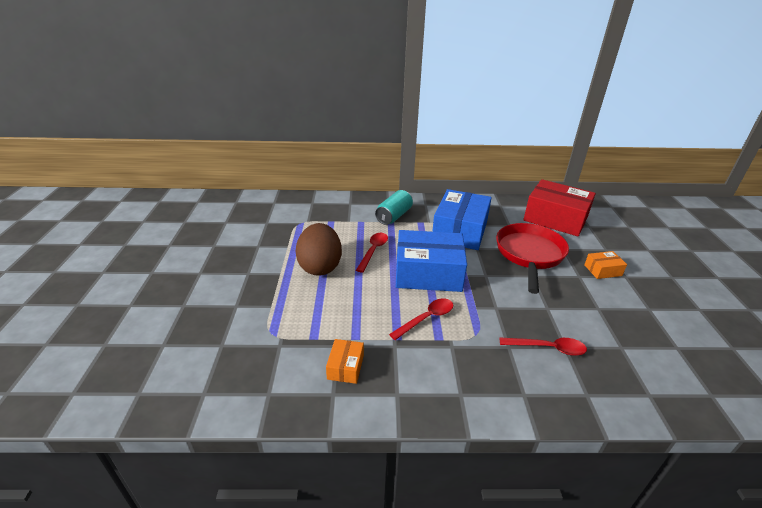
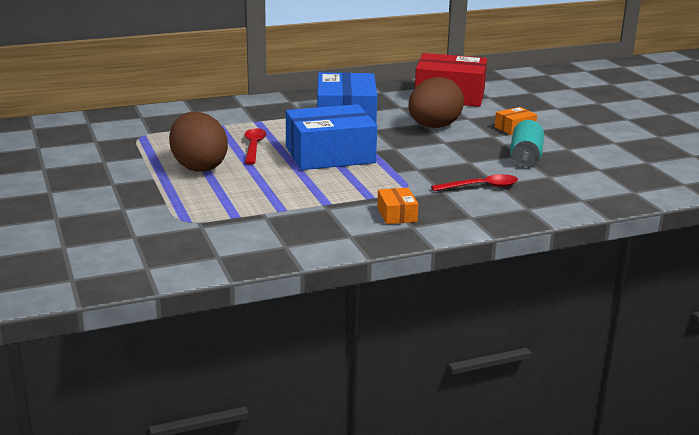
camera: 20 degrees left, 10 degrees down
orange box [326,339,364,384] -> orange box moved to [377,188,418,224]
turquoise can [375,190,413,225] -> turquoise can moved to [510,120,544,167]
red spoon [389,299,453,340] -> none
red pan [496,223,569,294] -> brown egg [408,77,464,128]

